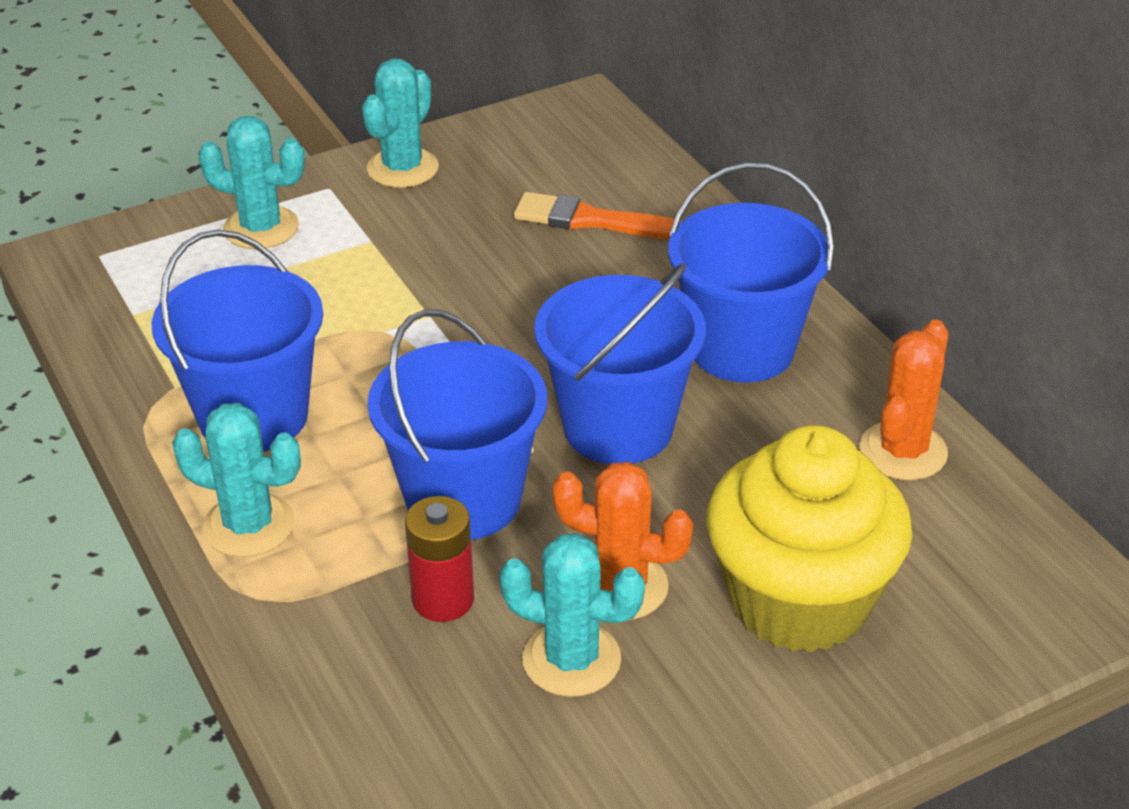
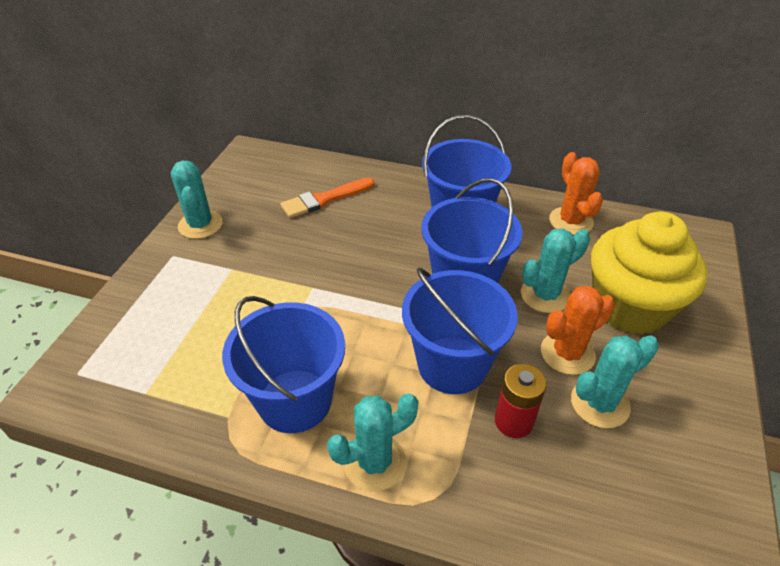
camera: 45 degrees left, 5 degrees up
turquoise cactus [198,116,305,249] -> turquoise cactus moved to [521,228,590,313]

